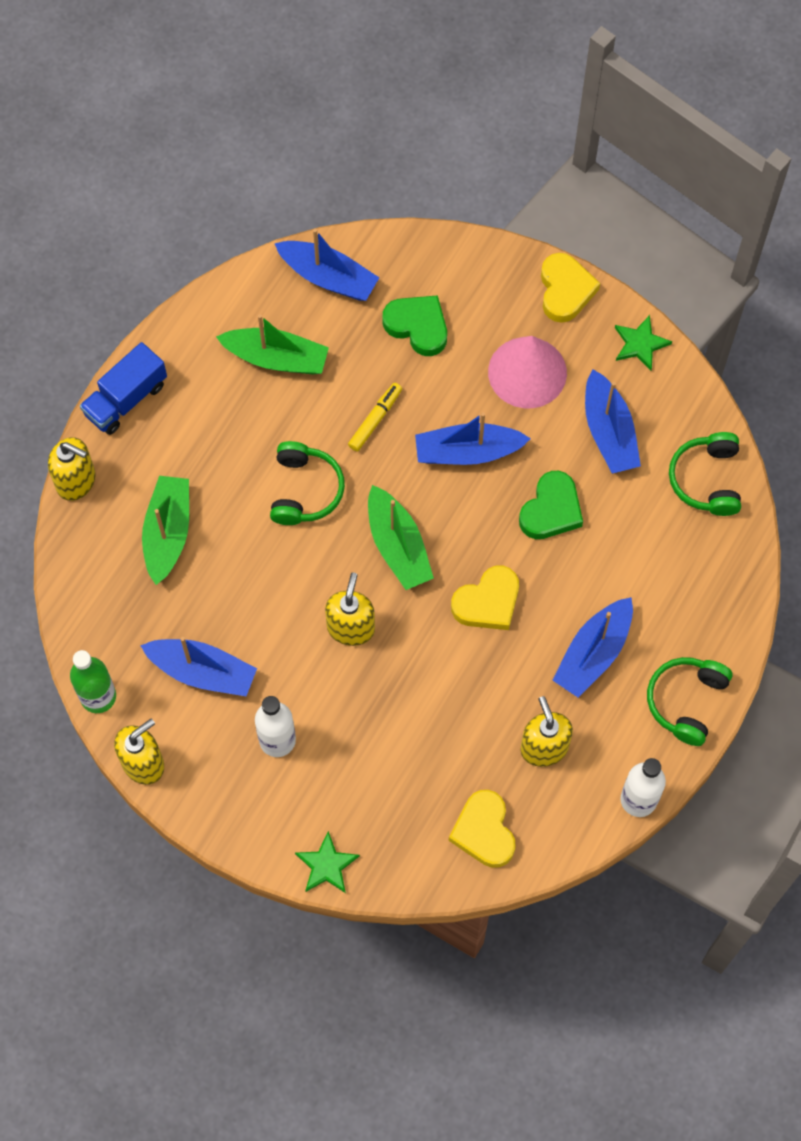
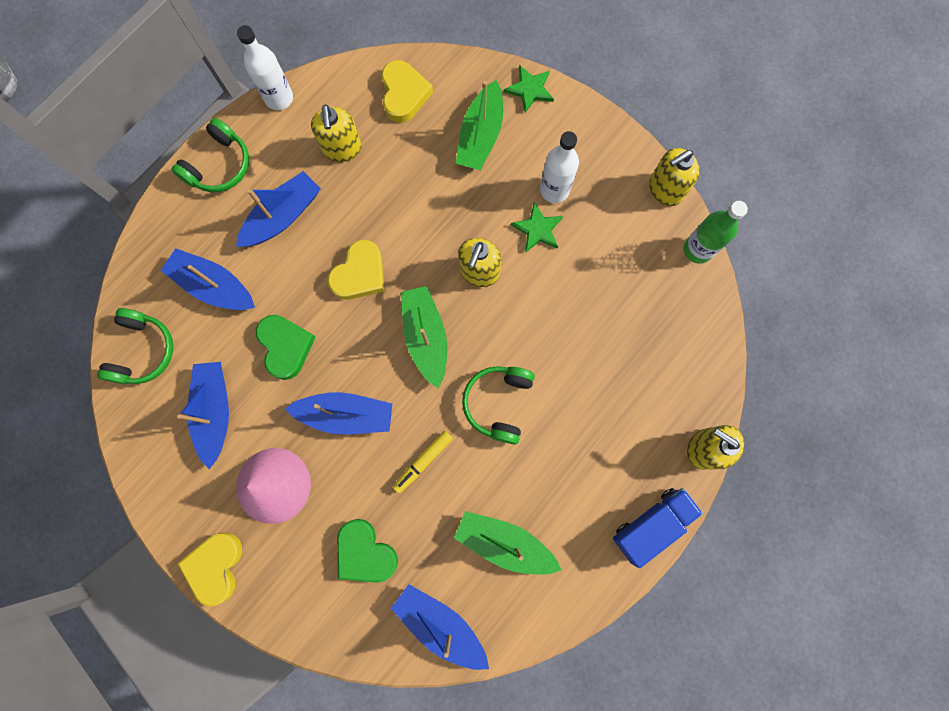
camera: 170 degrees left, 10 degrees up
blue boat [140,637,257,696] -> blue boat moved to [161,248,255,310]
green boat [142,476,189,585] -> green boat moved to [456,80,503,171]
yellow heart [451,566,519,630] -> yellow heart turned 150 degrees clockwise [328,240,384,300]
green heart [519,471,583,539] -> green heart turned 120 degrees clockwise [256,315,316,380]
green star [615,315,672,371] -> green star moved to [511,202,563,253]

